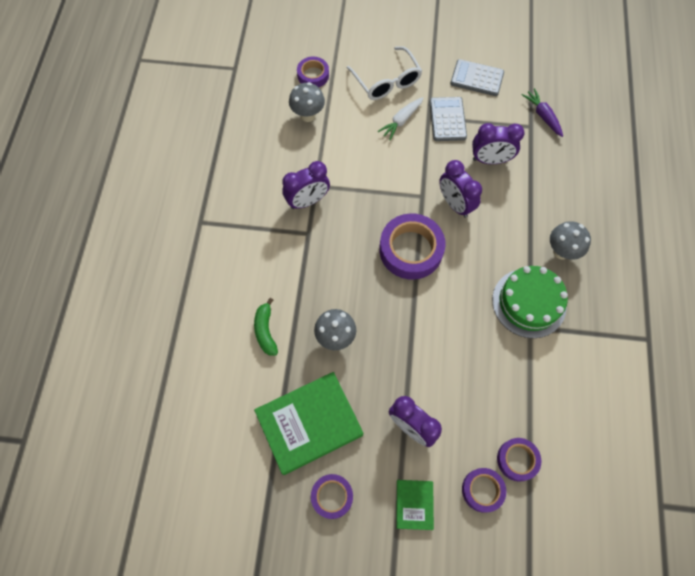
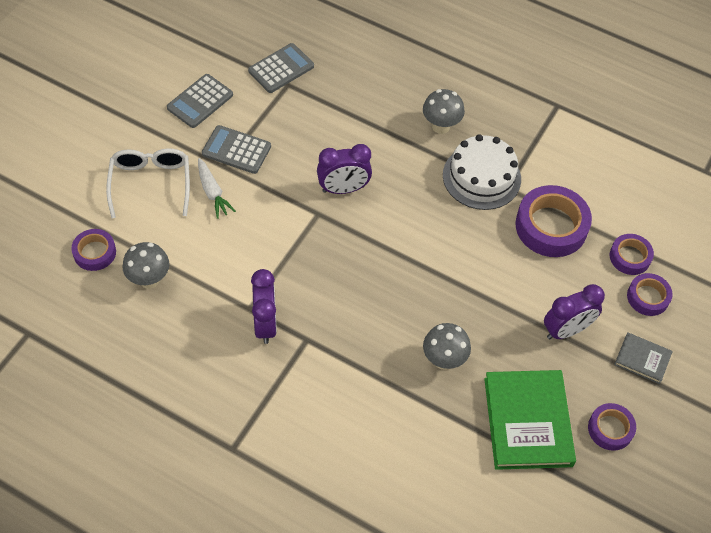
camera: 70 degrees left, 10 degrees down
green banana [254,298,278,356] -> none
white glasses [347,46,422,100] -> white glasses turned 90 degrees counterclockwise [106,148,190,218]
purple tape [379,213,446,280] -> purple tape moved to [516,185,592,257]
green book [396,480,434,530] -> grey book [614,332,673,384]
purple clock [472,123,525,164] -> none
green cake [492,266,568,338] -> white cake [443,134,521,210]
purple carrot [522,88,563,137] -> grey calculator [248,43,314,93]

